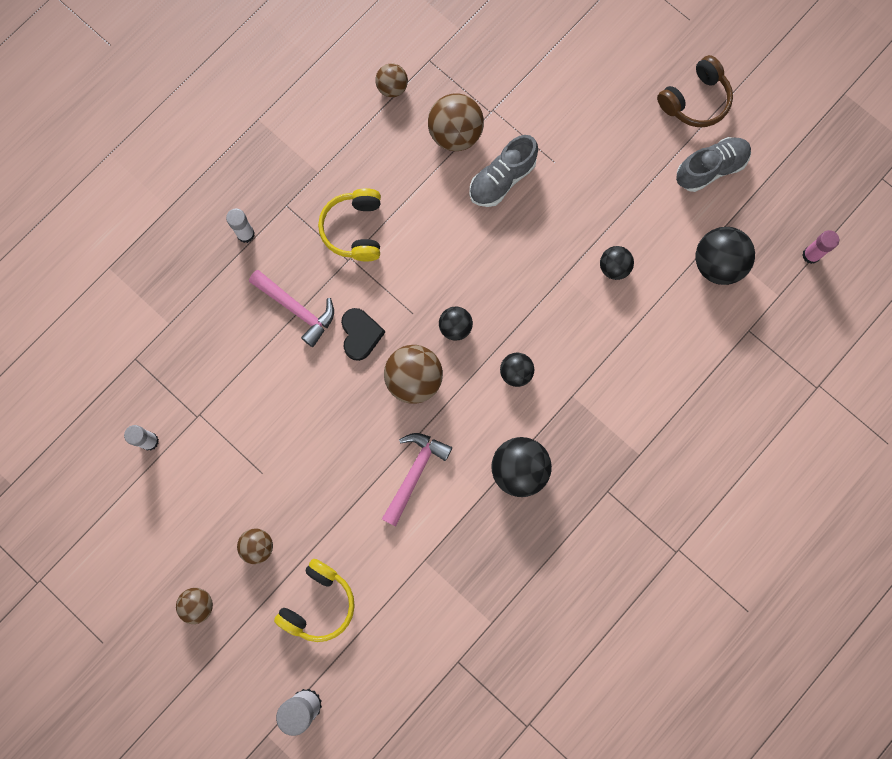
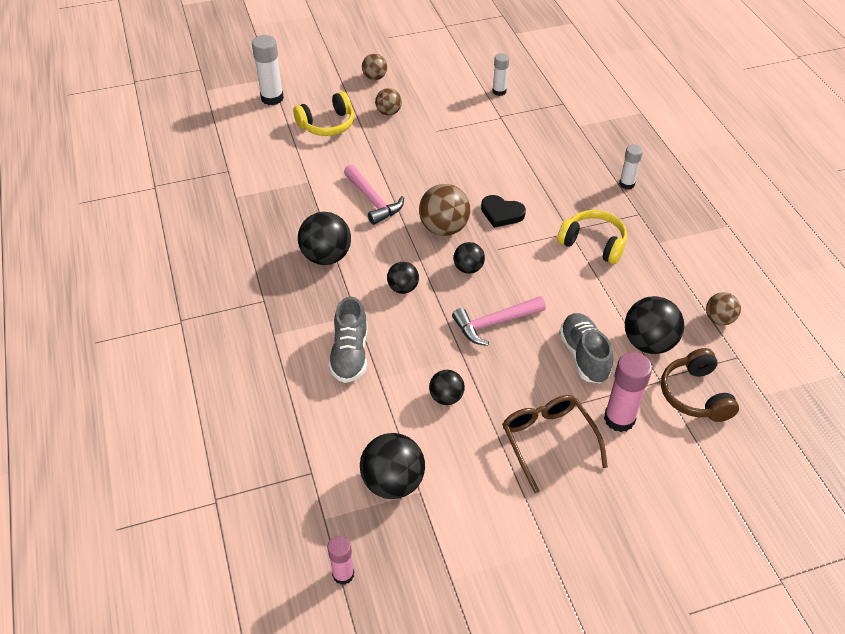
camera: 120 degrees right, 30 degrees down
pink hammer [249,270,334,347] -> pink hammer moved to [452,296,546,346]
yellow headphones [274,559,355,642] -> yellow headphones turned 90 degrees counterclockwise [293,91,354,136]
brown ball [428,93,484,151] -> black ball [625,296,684,354]
brown headphones [657,55,733,127] -> brown headphones moved to [661,348,739,422]
grey shoe [676,137,751,192] -> grey shoe moved to [328,296,368,383]
none -> brown glasses [502,395,608,493]
none -> pink glue stick [604,352,652,432]

